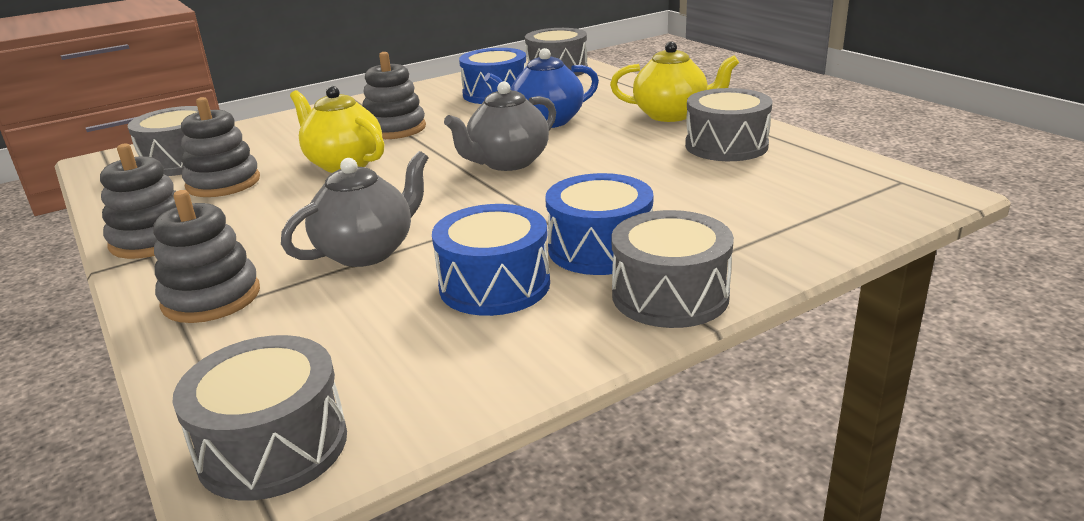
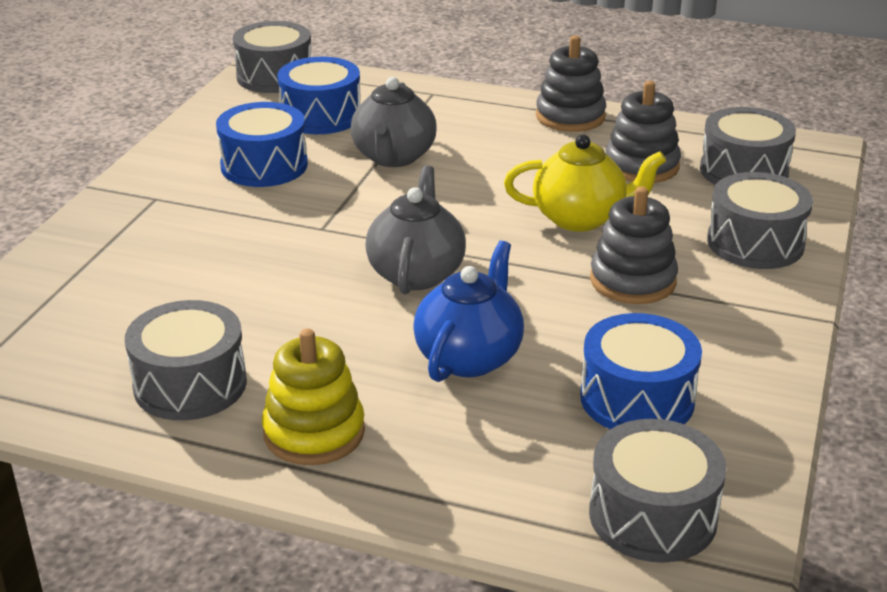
camera: 140 degrees right, 5 degrees up
grey stacking toy [153,190,260,323] -> none
blue drum [545,173,653,275] -> blue drum moved to [277,57,360,134]
yellow teapot [610,42,739,122] -> yellow stacking toy [262,329,365,465]
grey drum [611,210,734,328] -> grey drum moved to [707,172,813,269]

